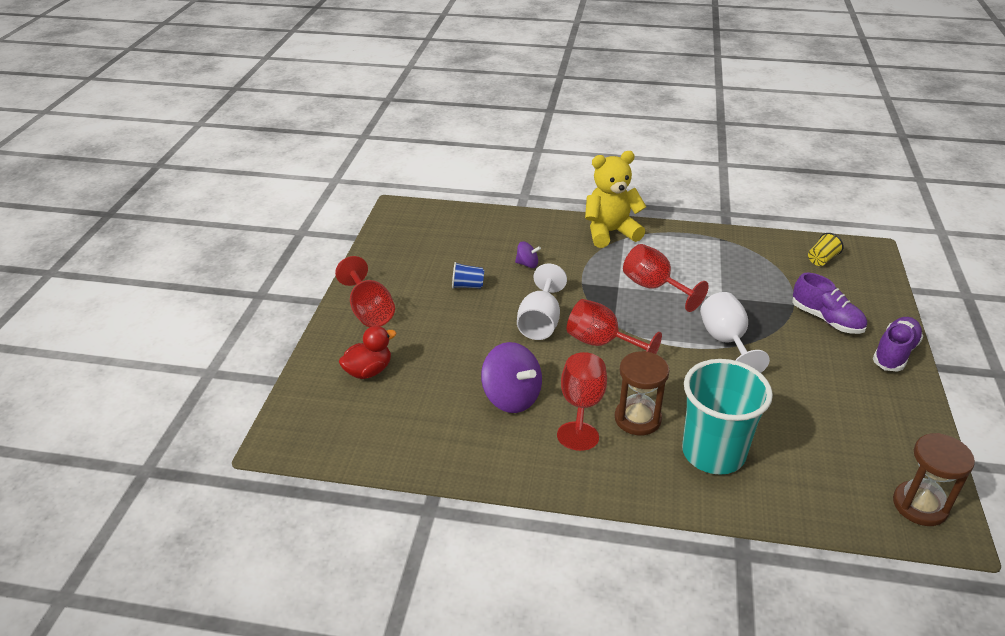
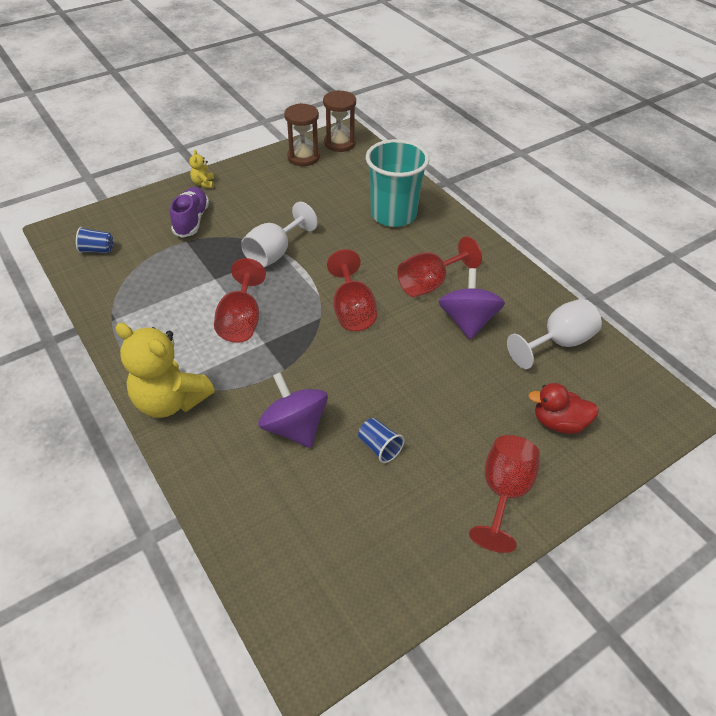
camera: 135 degrees left, 10 degrees up
purple spinning top [515,241,541,268] -> purple spinning top [258,372,328,448], size x1.95
white goblet [517,264,567,340] -> white goblet moved to [507,299,602,369]
brown hourglass [615,351,670,435] -> brown hourglass moved to [284,103,320,166]
yellow cup [808,233,844,266] -> blue cup [76,227,113,253]
purple shoe [873,317,923,371] -> yellow teddy bear [189,150,214,188]

